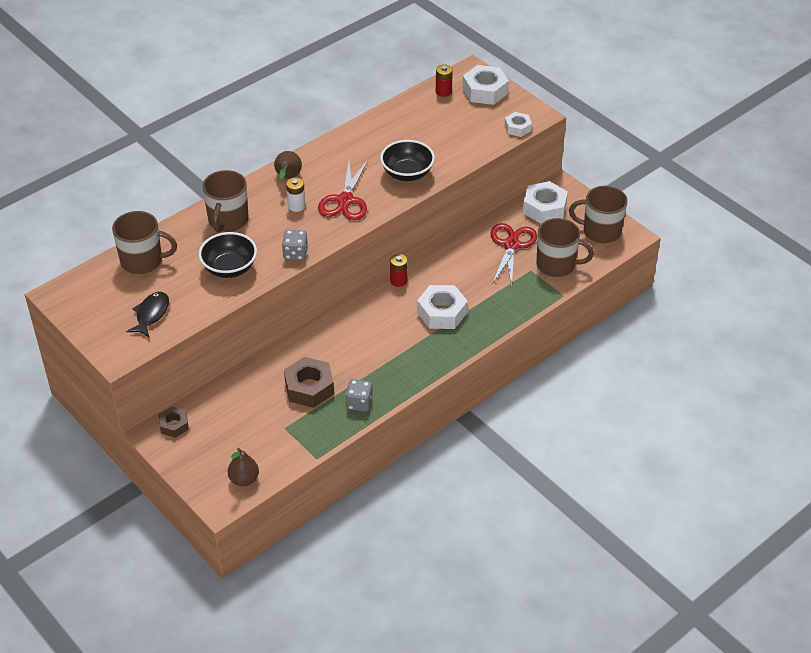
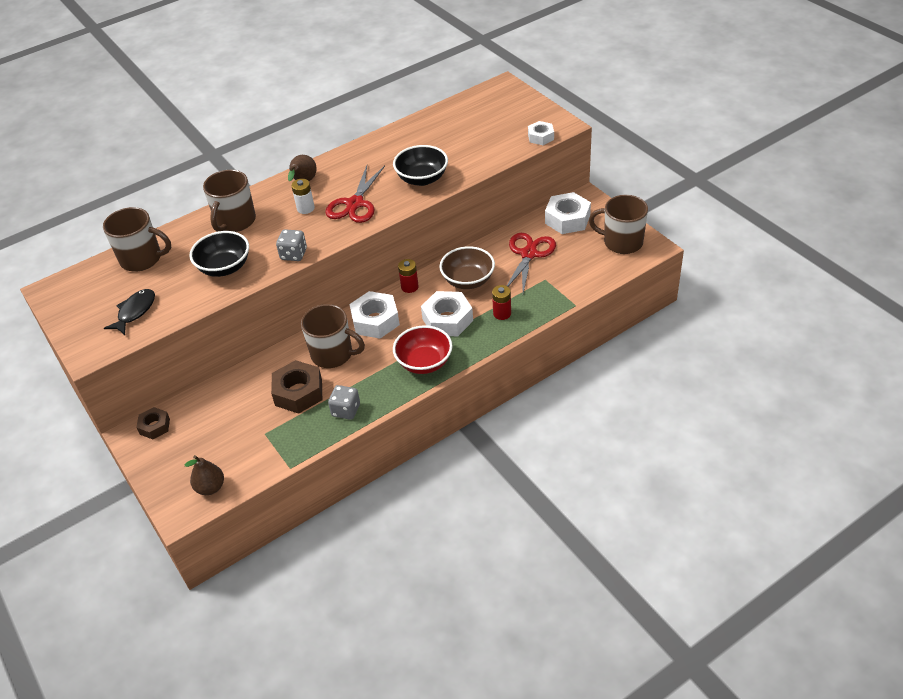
camera: 10 degrees right, 0 degrees up
red battery [436,64,453,97] -> red battery moved to [492,285,511,320]
white nut [463,65,509,105] -> white nut moved to [349,291,400,339]
brown mug [536,218,594,277] -> brown mug moved to [301,304,365,368]
none -> red bowl [393,325,453,374]
none -> brown bowl [439,246,495,289]

